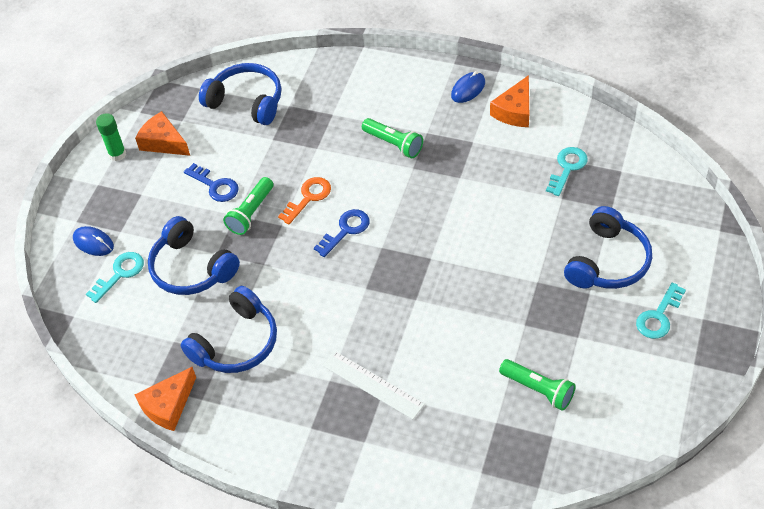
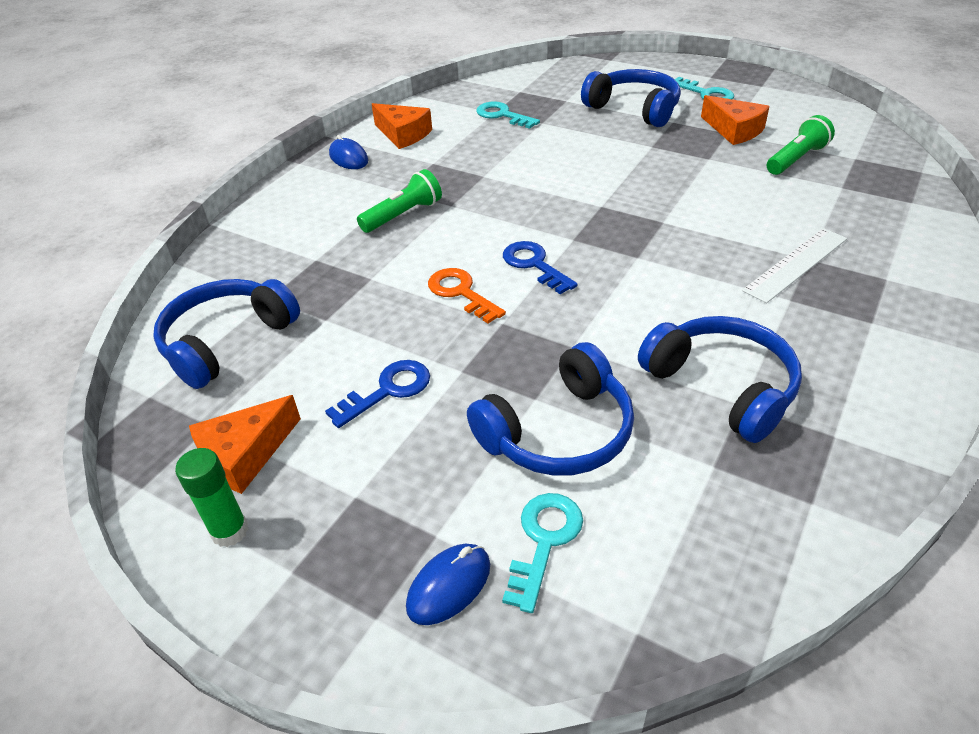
camera: 80 degrees left, 10 degrees down
turquoise key [86,252,144,303] -> turquoise key turned 60 degrees clockwise [502,493,583,613]
orange cheese [135,367,196,431] -> orange cheese moved to [701,95,770,145]
green flashlight [223,177,273,235] -> none

